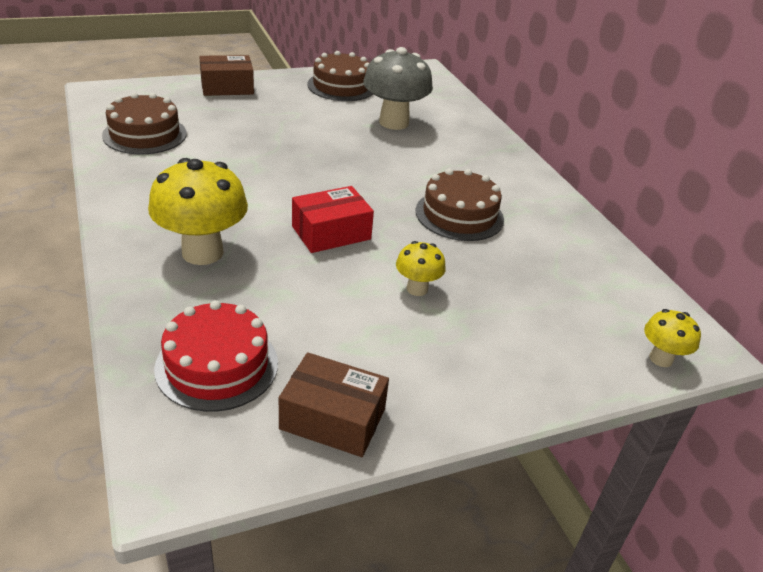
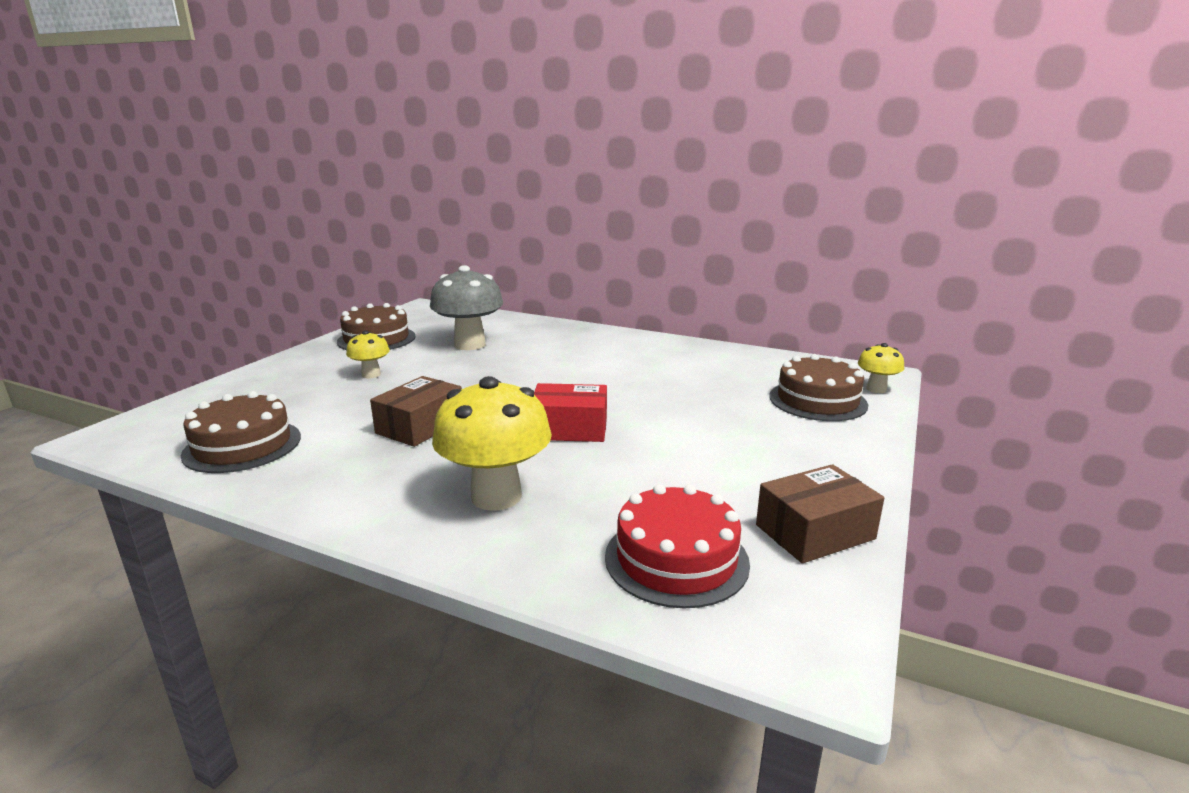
camera: 40 degrees left, 15 degrees down
brown box [199,55,254,96] -> brown box moved to [370,376,462,447]
red box [292,186,374,253] -> red box turned 75 degrees clockwise [534,383,607,442]
yellow mushroom [396,241,446,296] -> yellow mushroom moved to [346,330,390,378]
brown cake [416,168,504,241] -> brown cake moved to [769,354,868,421]

